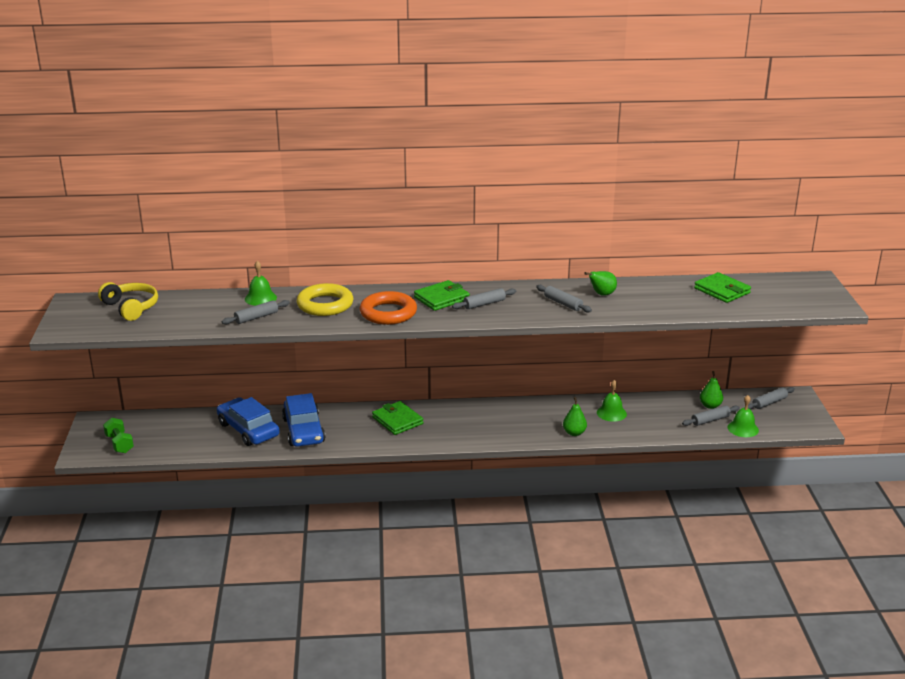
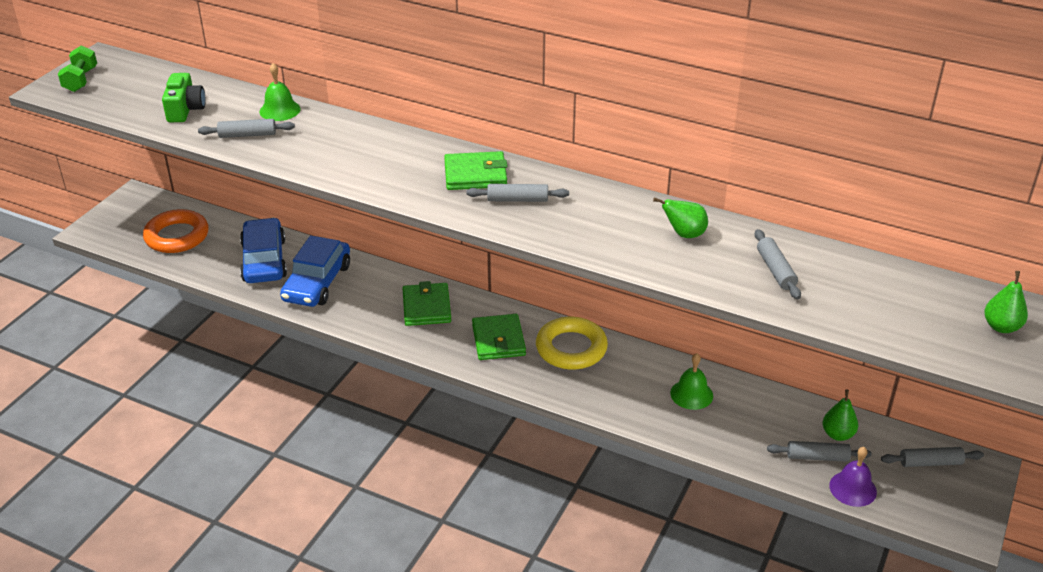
camera: 30 degrees right, 10 degrees up
yellow headphones [98,282,158,321] -> none
green dumbbell [103,418,134,453] -> green dumbbell moved to [58,45,97,92]
yellow ring [297,283,353,316] -> yellow ring moved to [536,317,608,370]
orange ring [360,291,417,325] -> orange ring moved to [143,209,209,253]
grey rolling pin [536,285,592,313] -> grey rolling pin moved to [755,229,801,299]
green pear [563,397,587,436] -> green pear moved to [984,271,1028,333]
green wallet [694,272,751,303] -> green wallet moved to [472,314,526,360]
green bell [728,395,759,437] -> purple bell [829,447,877,507]
none -> green camera [162,73,206,122]

